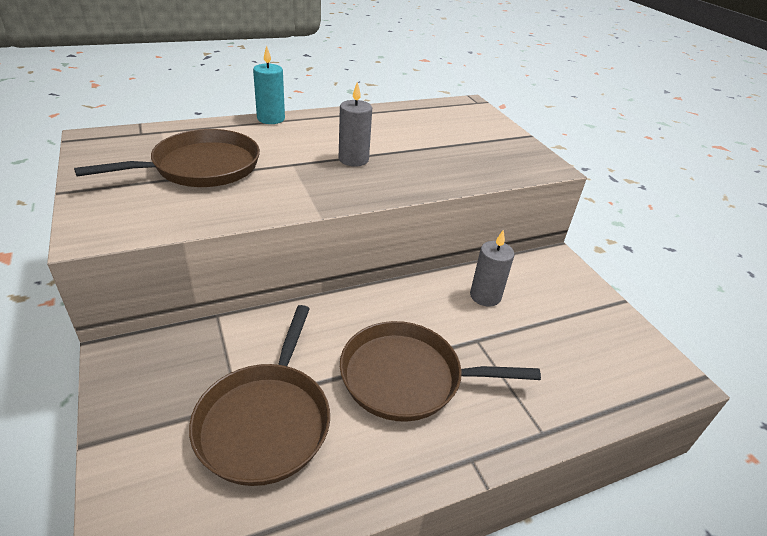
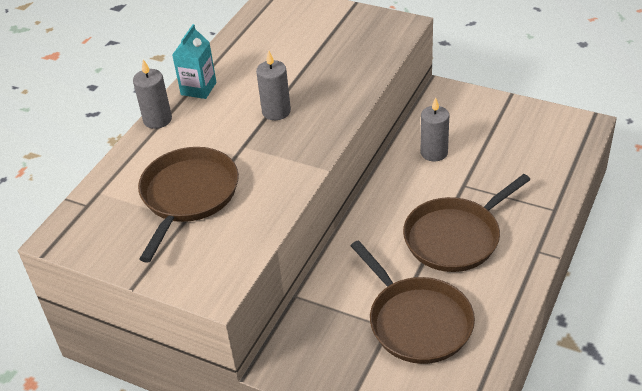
camera: 35 degrees left, 5 degrees up
turquoise candle [253,46,285,124] -> grey candle [133,59,172,129]
none -> turquoise carton [172,24,216,99]

